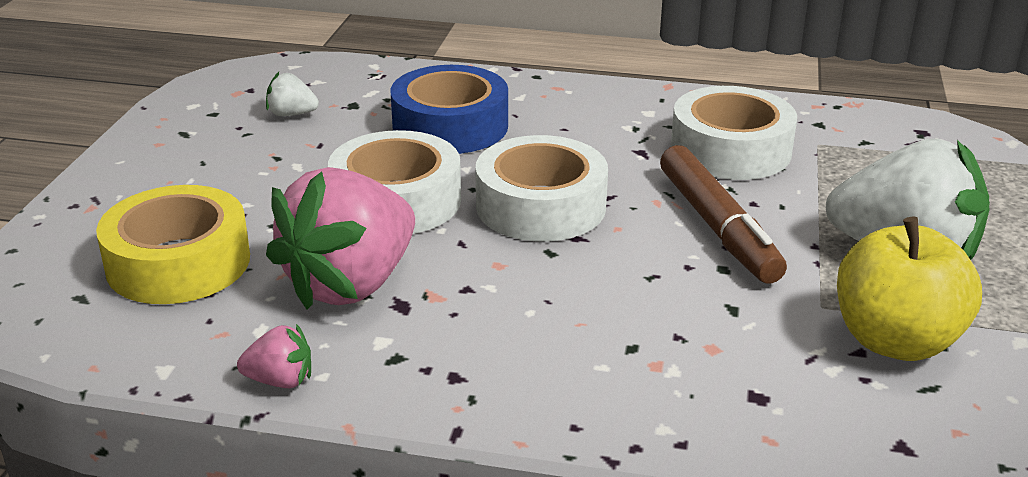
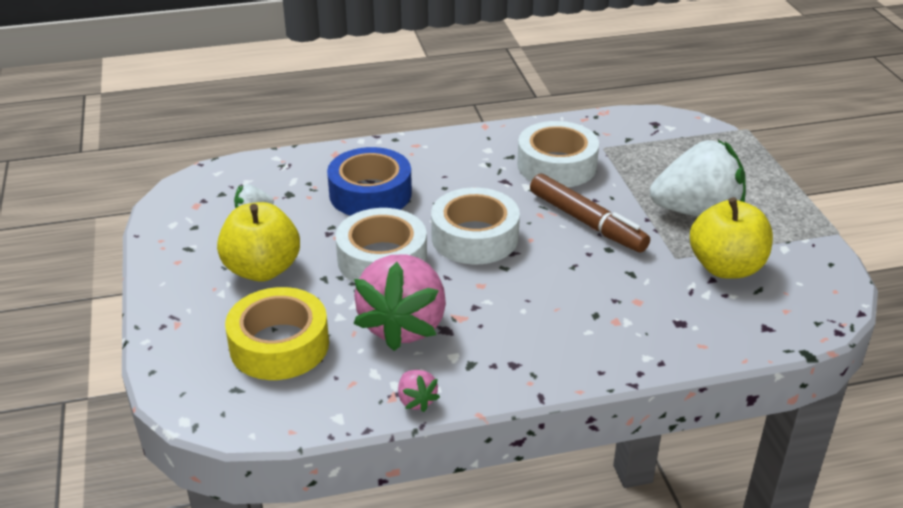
camera: 25 degrees left, 5 degrees up
pink strawberry [237,324,311,388] -> pink strawberry turned 90 degrees clockwise [398,370,440,412]
none -> yellow apple [217,202,300,282]

